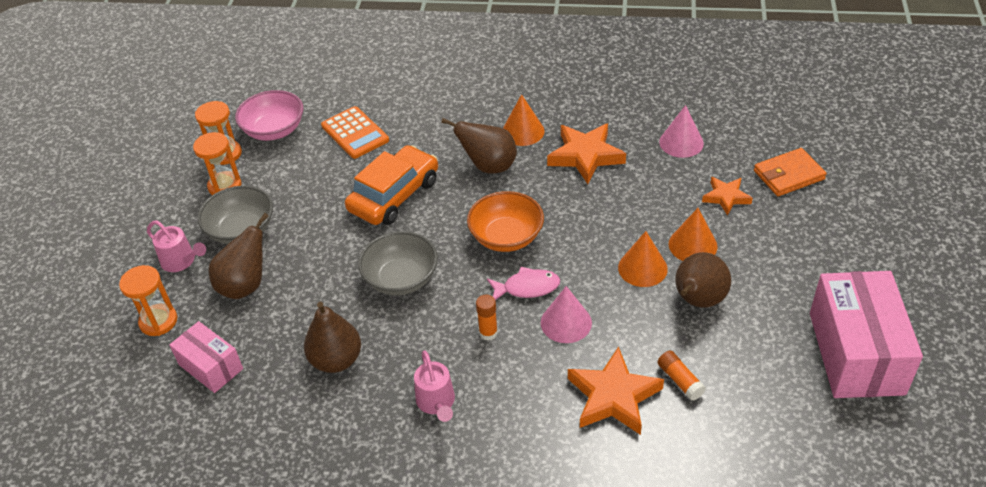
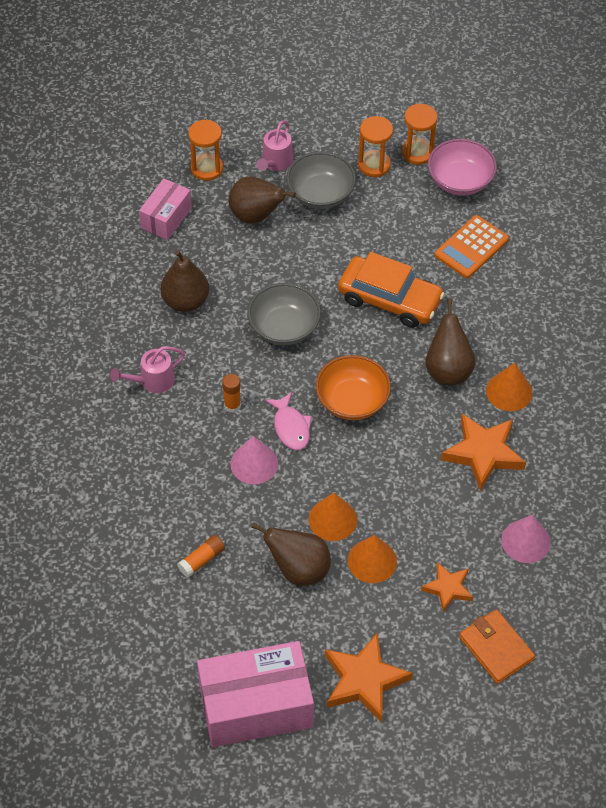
camera: 75 degrees right, 10 degrees up
orange star [568,346,664,435] -> orange star moved to [325,633,413,723]

